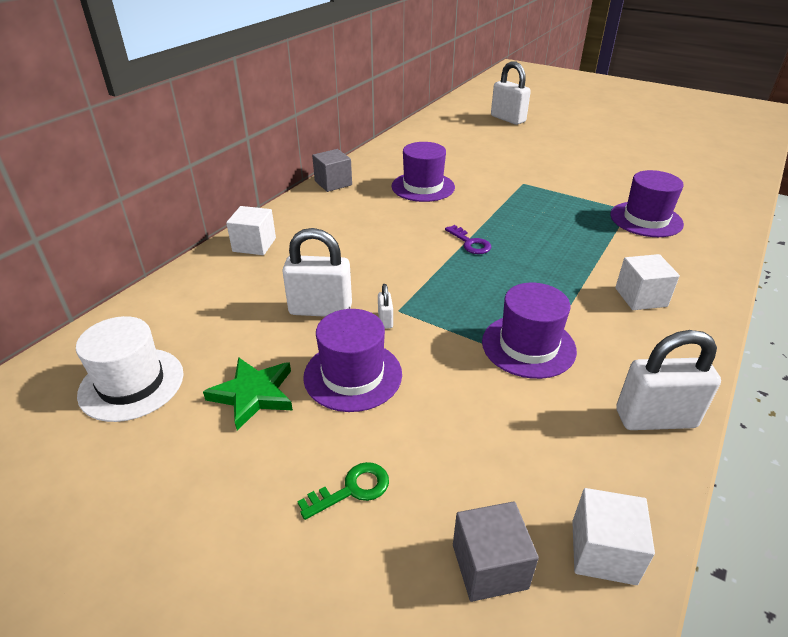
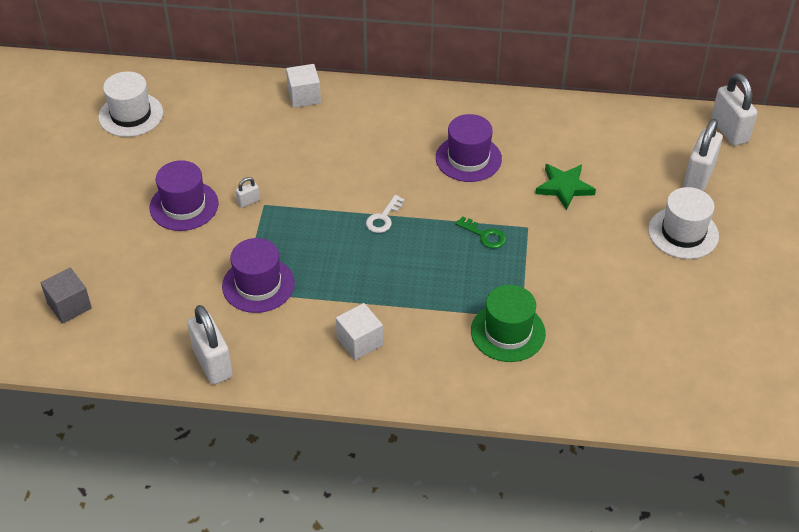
camera: 65 degrees right, 10 degrees up
green star [203,357,293,430] -> green star moved to [535,164,596,210]
white padlock [282,228,352,317] -> white padlock moved to [711,73,757,146]
green key [297,462,389,520] -> green key moved to [455,216,506,249]
grey cube [312,149,352,192] -> none
purple key [445,225,492,254] -> white key [366,195,405,233]
white cube [572,488,655,585] -> none
purple hat [610,170,684,237] -> green hat [471,285,546,362]
none -> white hat [648,187,719,259]

